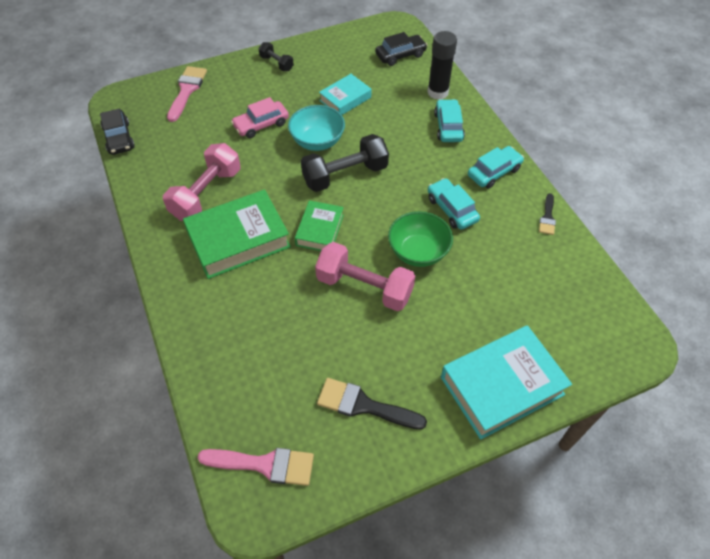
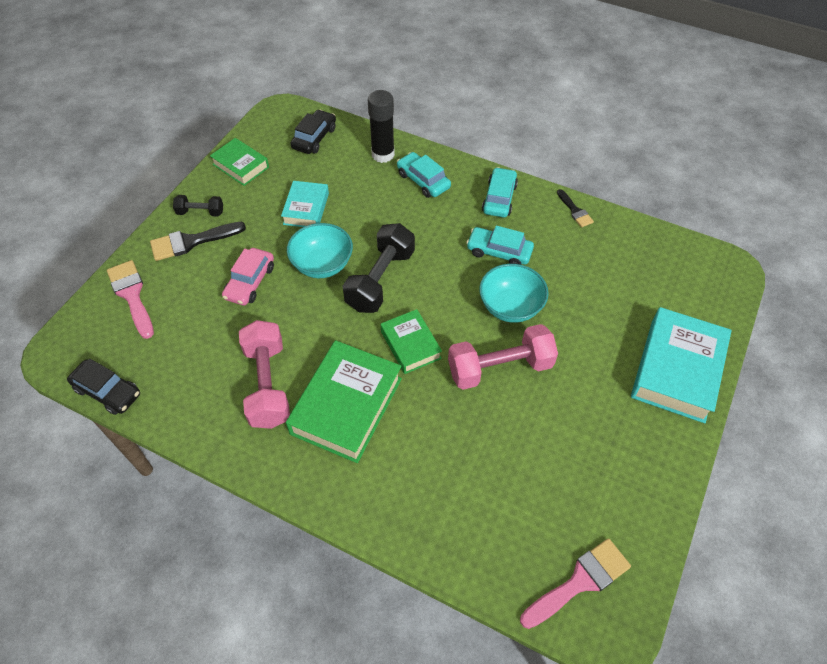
camera: 40 degrees left, 0 degrees up
black brush [317,378,427,430] -> black brush moved to [150,222,246,261]
green bowl [388,211,453,267] -> turquoise bowl [479,264,549,323]
none -> green book [210,138,269,186]

